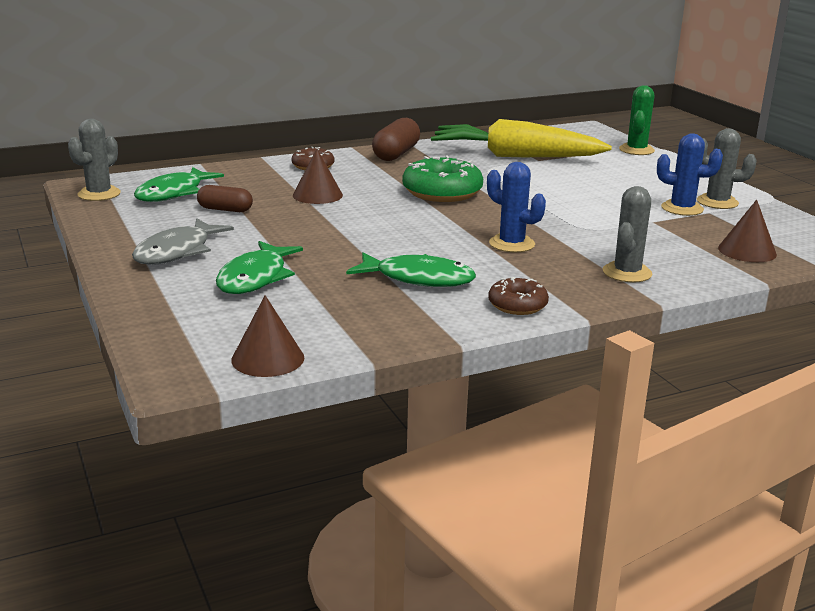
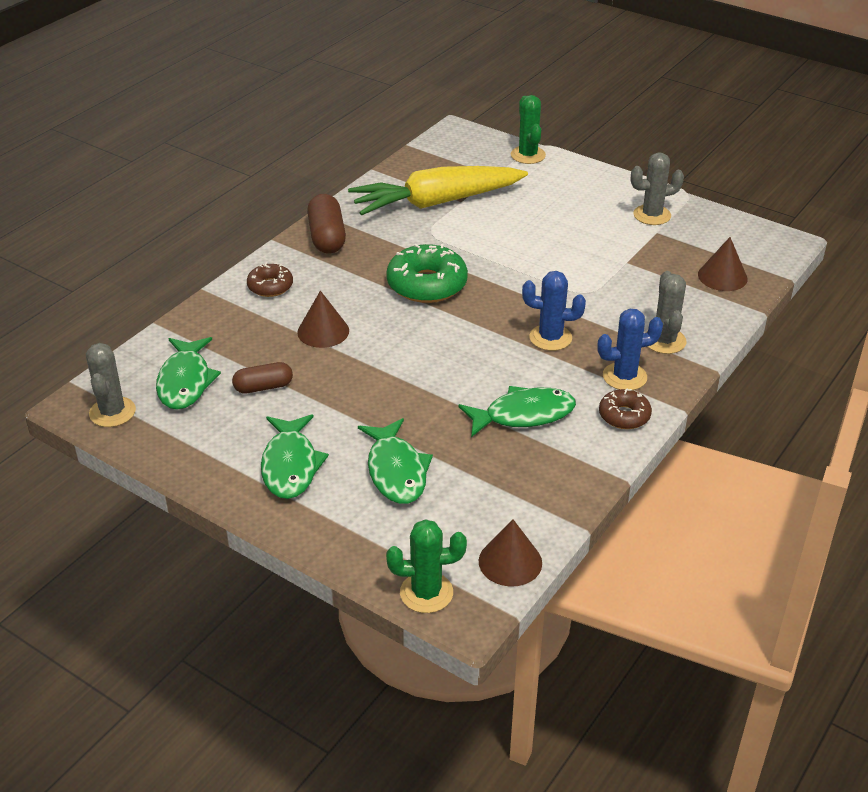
camera: 30 degrees left, 15 degrees up
grey fish [132,218,234,265] -> green fish [261,414,329,499]
blue cactus [657,133,723,216] -> blue cactus moved to [597,308,663,390]
none -> green cactus [386,519,467,613]

